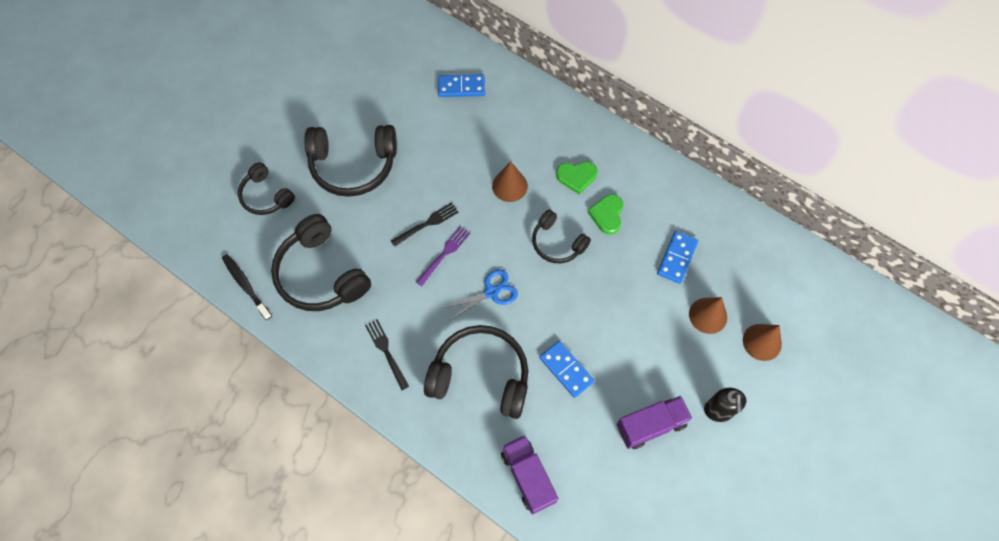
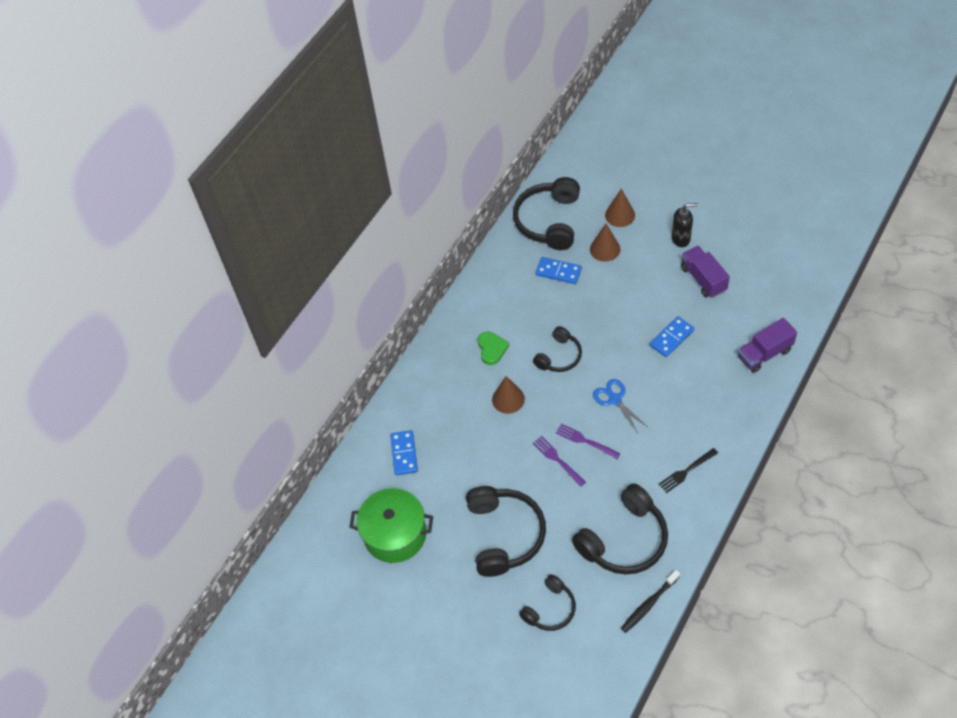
camera: 90 degrees left, 10 degrees down
black fork [391,202,459,247] -> purple fork [533,436,586,487]
black headphones [424,325,528,419] -> black headphones moved to [513,177,580,250]
green heart [588,194,624,235] -> none
none -> green pot [349,488,433,563]

